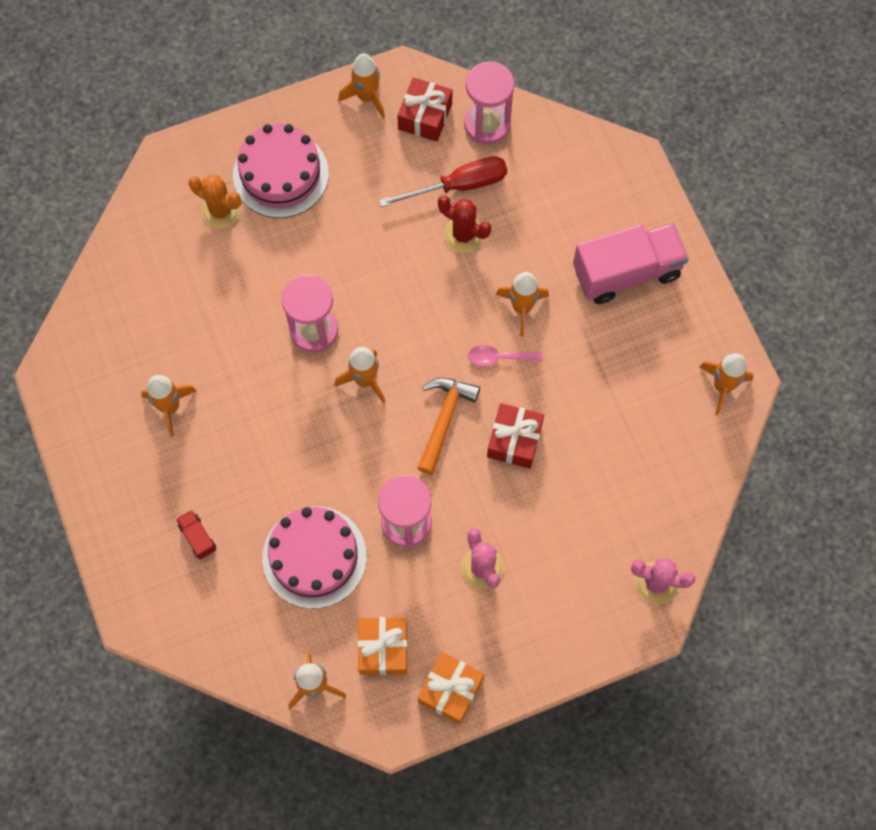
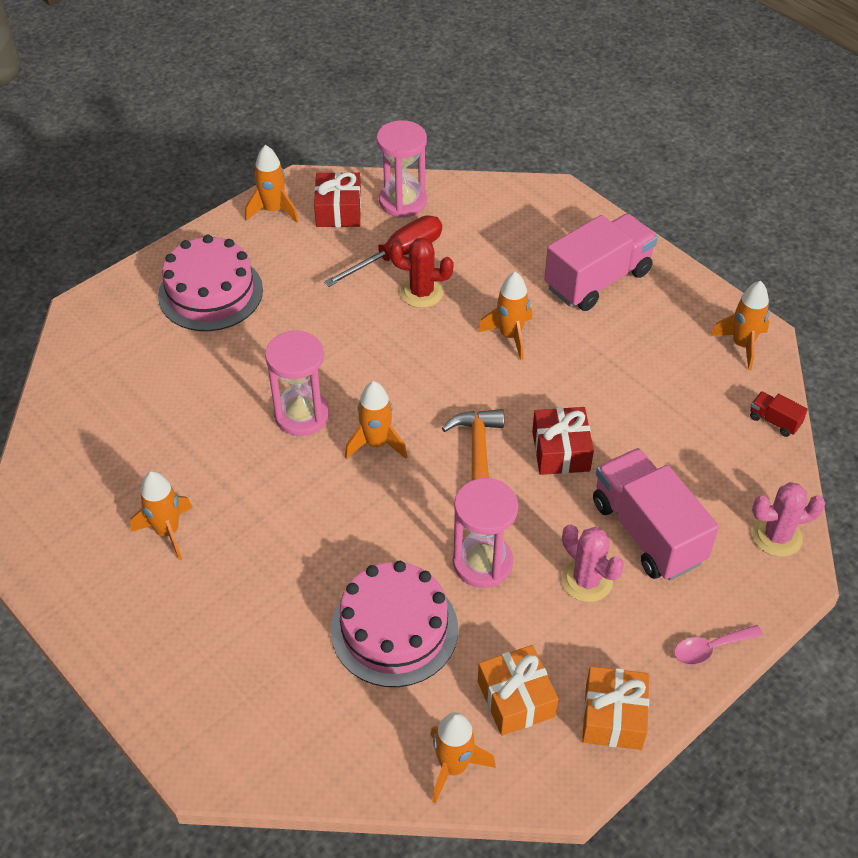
camera: 20 degrees left, 20 degrees down
red truck [176,510,216,560] -> red truck moved to [750,391,808,437]
orange cactus [188,175,241,229] -> none
pink spoon [468,345,543,367] -> pink spoon moved to [674,625,763,665]
none -> pink truck [593,448,719,580]

